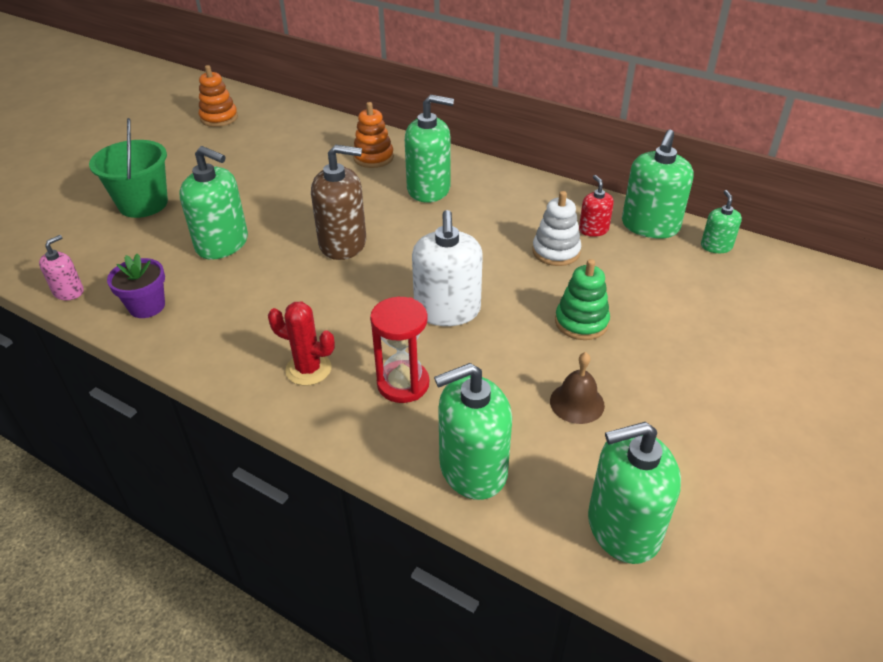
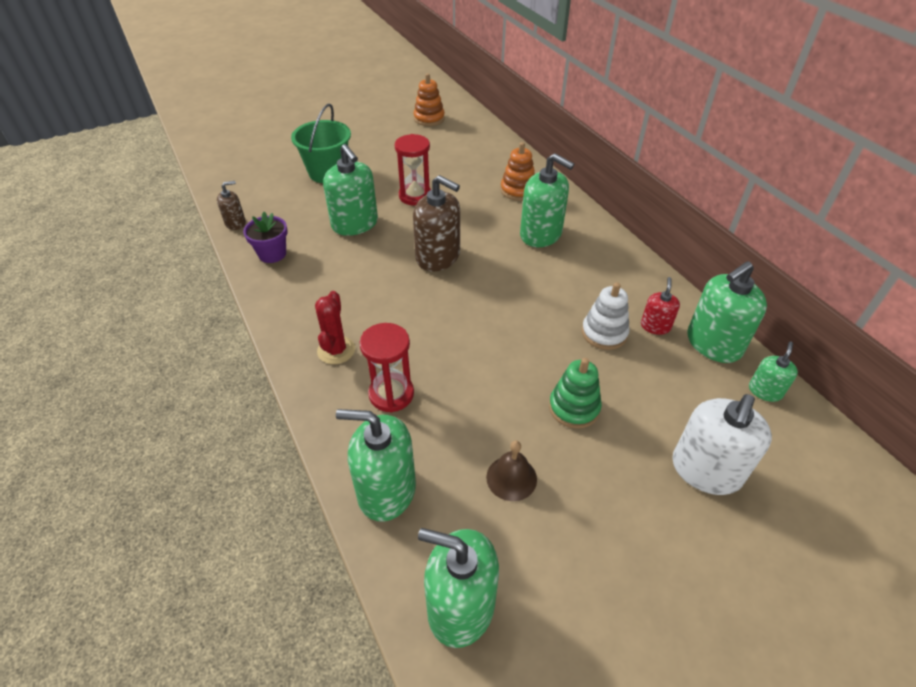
camera: 30 degrees right, 5 degrees up
pink soap dispenser [39,235,84,300] -> brown soap dispenser [217,181,246,230]
red cactus [268,302,335,386] -> red cactus turned 45 degrees clockwise [315,291,355,364]
white soap dispenser [412,210,483,326] -> white soap dispenser moved to [672,394,772,495]
none -> red hourglass [395,134,431,206]

